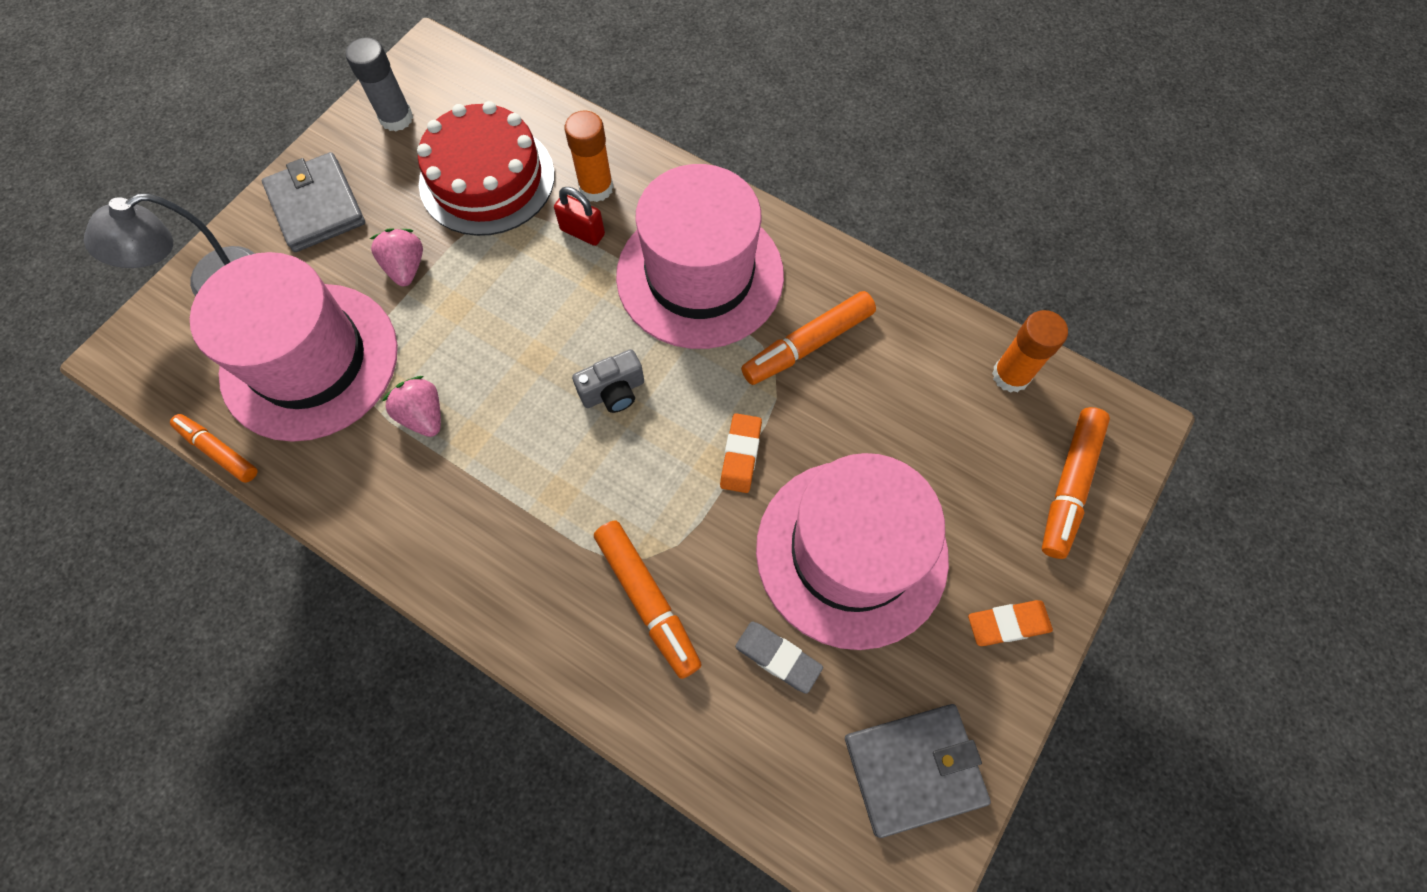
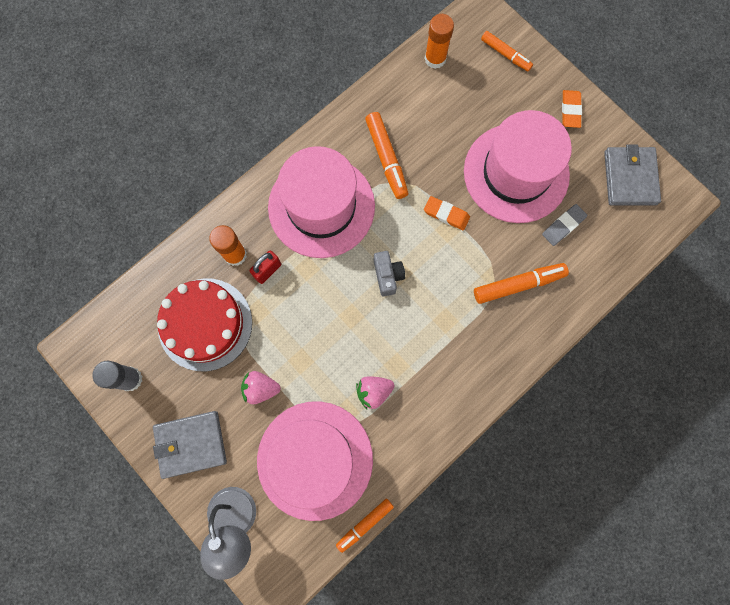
camera: 75 degrees left, 10 degrees up
orange marker [1042,407,1110,559] -> orange marker [481,31,533,71], size x0.67

